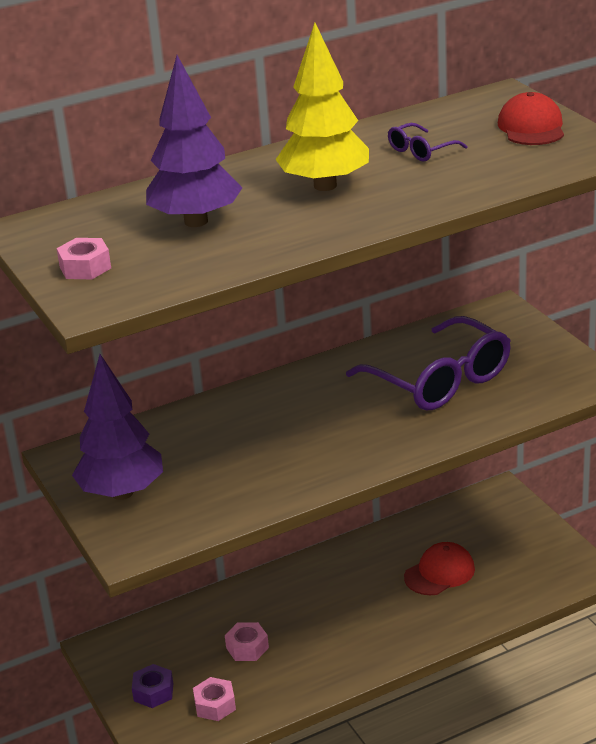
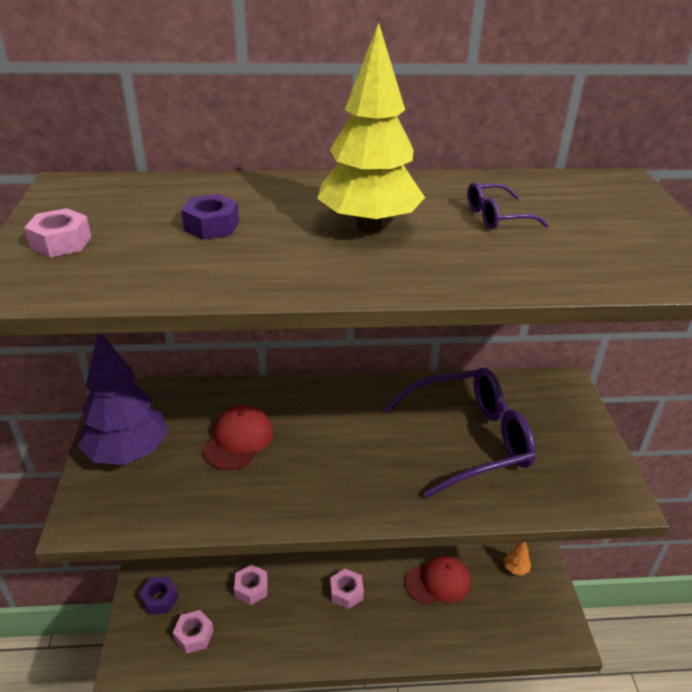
camera: 20 degrees right, 5 degrees up
purple tree [146,55,242,227] -> purple nut [181,194,239,240]
purple glasses [346,316,511,410] -> purple glasses turned 90 degrees counterclockwise [384,368,536,498]
red cap [498,92,564,145] -> red cap moved to [203,405,273,470]
none -> pink nut [330,569,364,609]
none -> orange tree [504,542,531,575]

